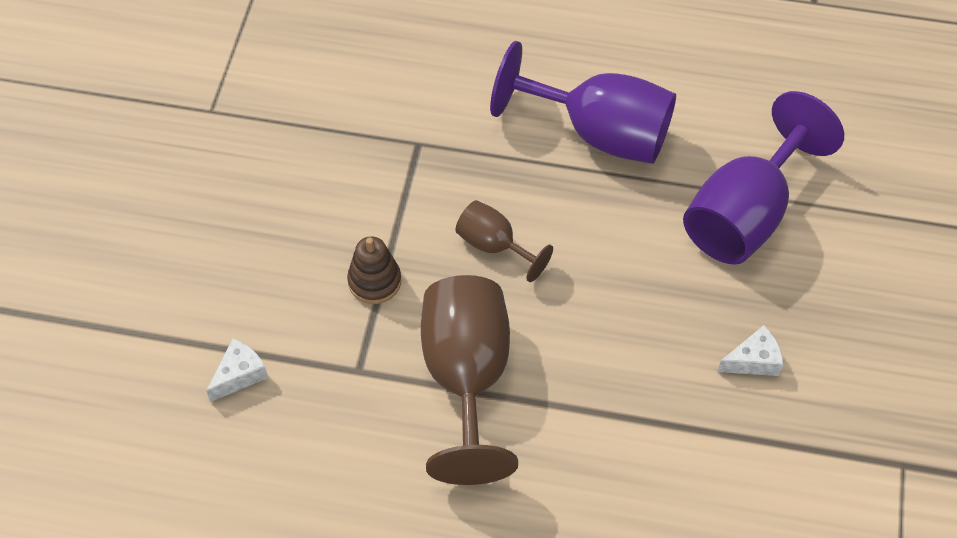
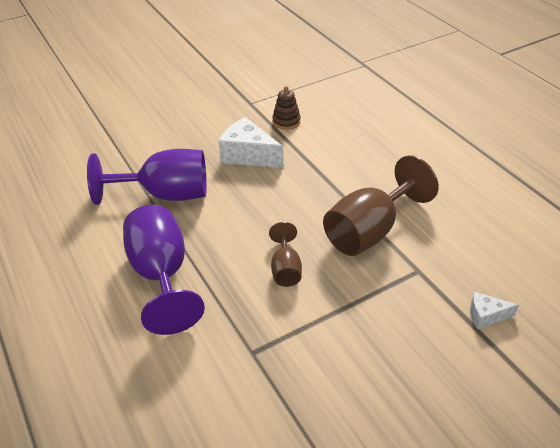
camera: 130 degrees left, 15 degrees down
brown stacking toy [347,236,401,304] -> brown stacking toy moved to [272,86,301,130]
white cheese [717,325,783,376] -> white cheese [218,117,284,168], size x1.90

